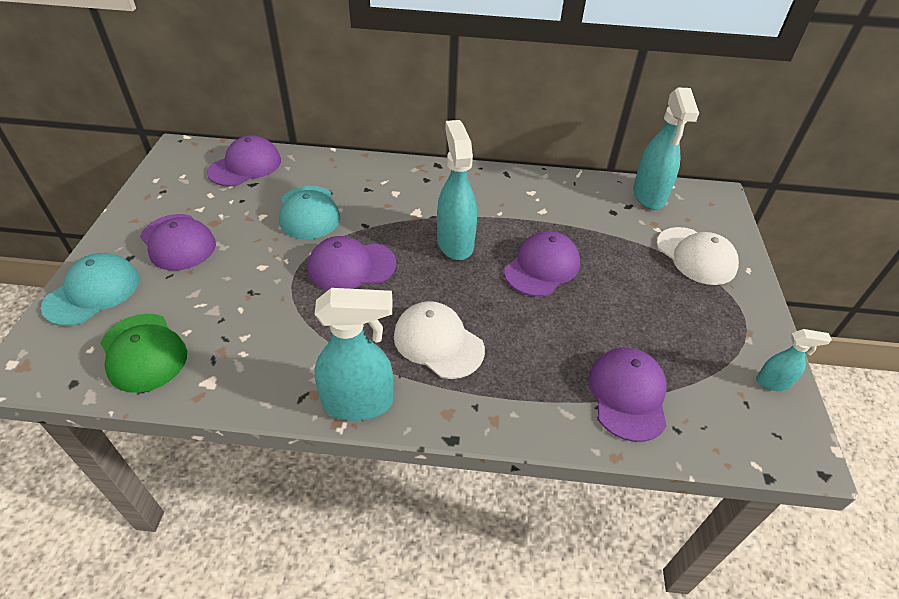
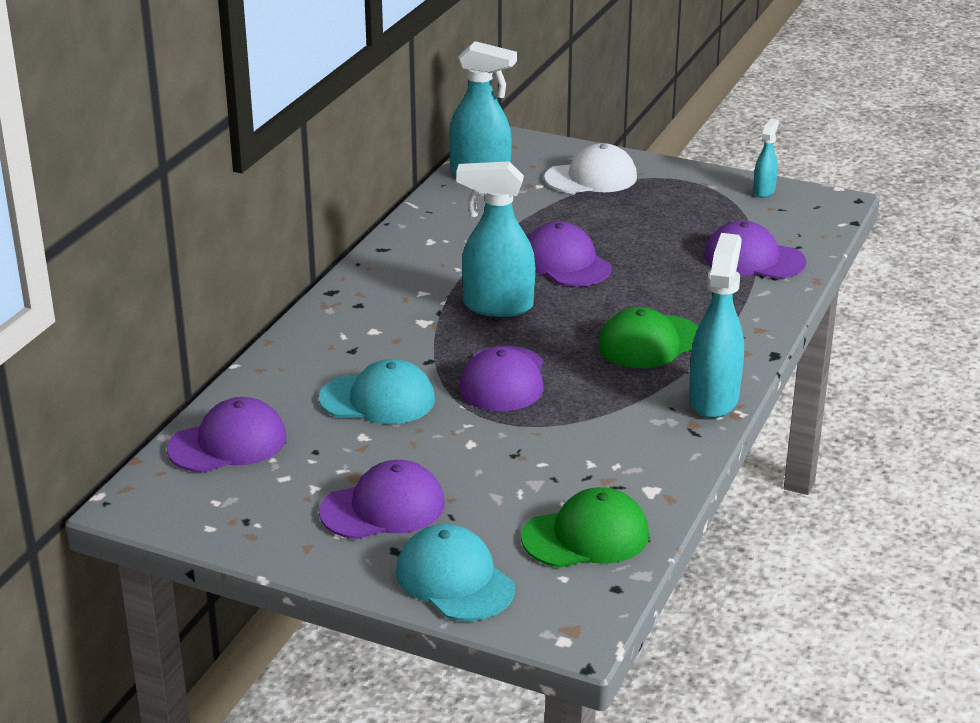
camera: 70 degrees left, 15 degrees down
purple cap [207,135,281,186] -> purple cap turned 90 degrees clockwise [167,397,286,472]
white cap [394,301,485,379] -> green cap [598,307,698,368]

